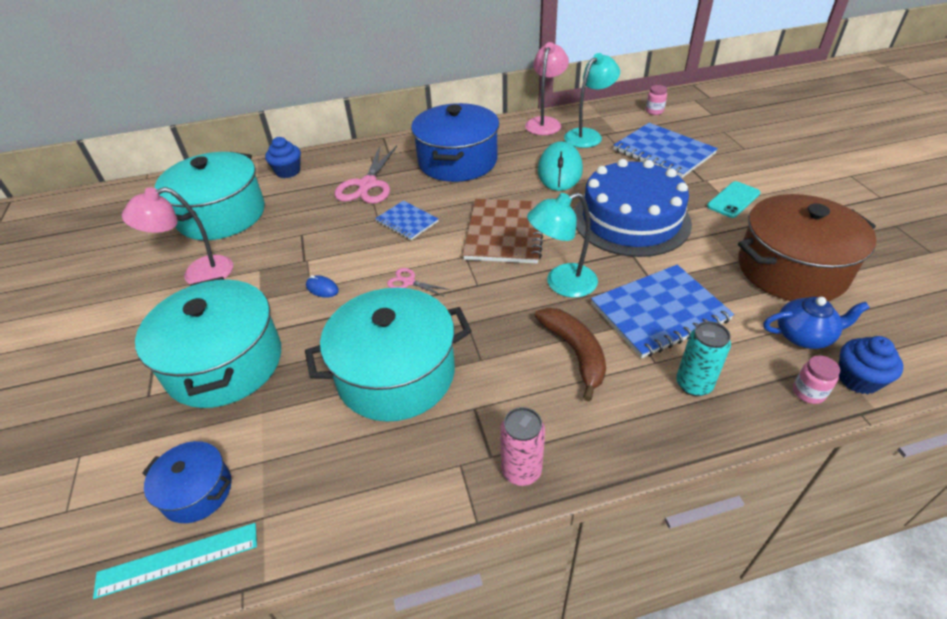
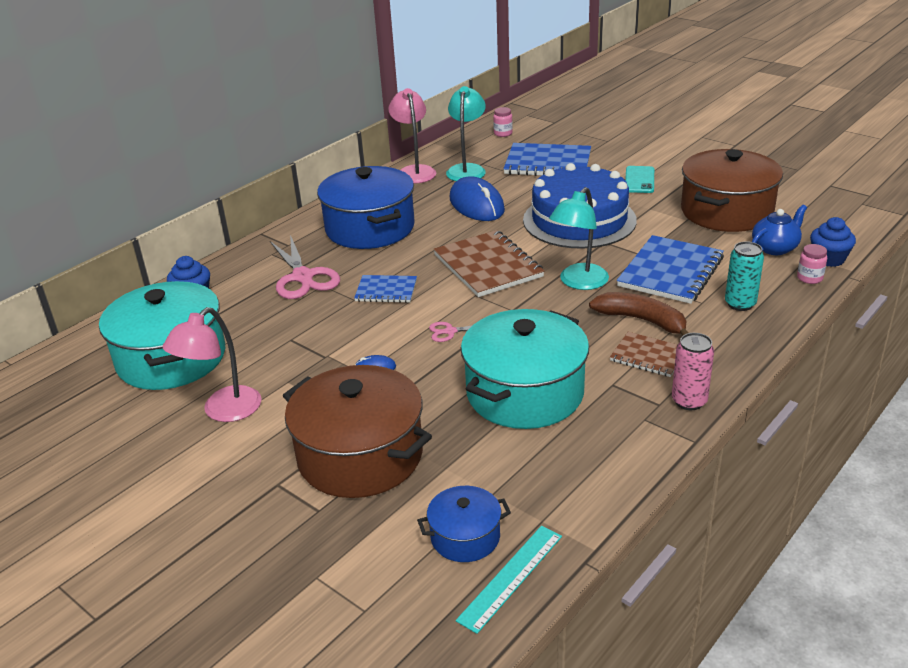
camera: 35 degrees left, 10 degrees down
turquoise pot [135,277,281,408] -> brown pot [283,365,432,498]
turquoise mouse [538,141,583,191] -> blue mouse [450,177,505,221]
none -> brown notebook [610,332,678,377]

